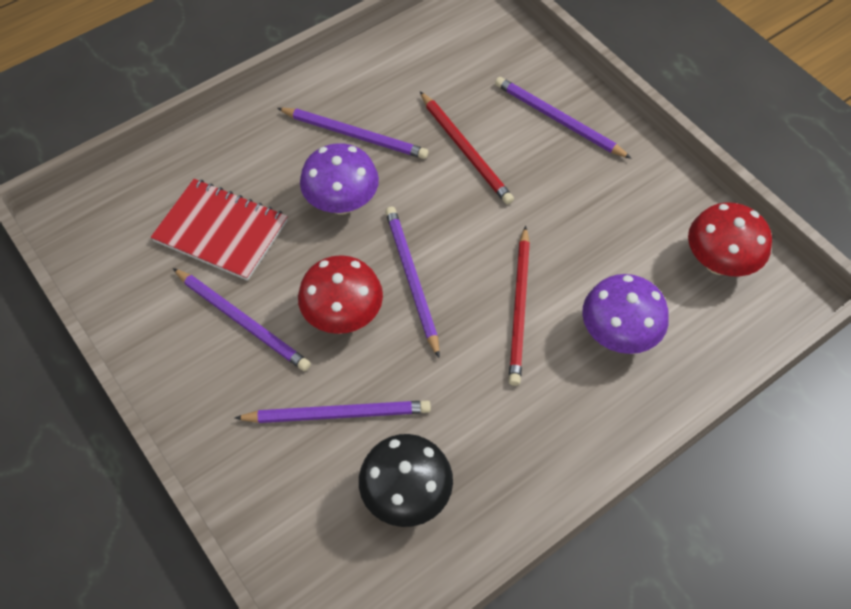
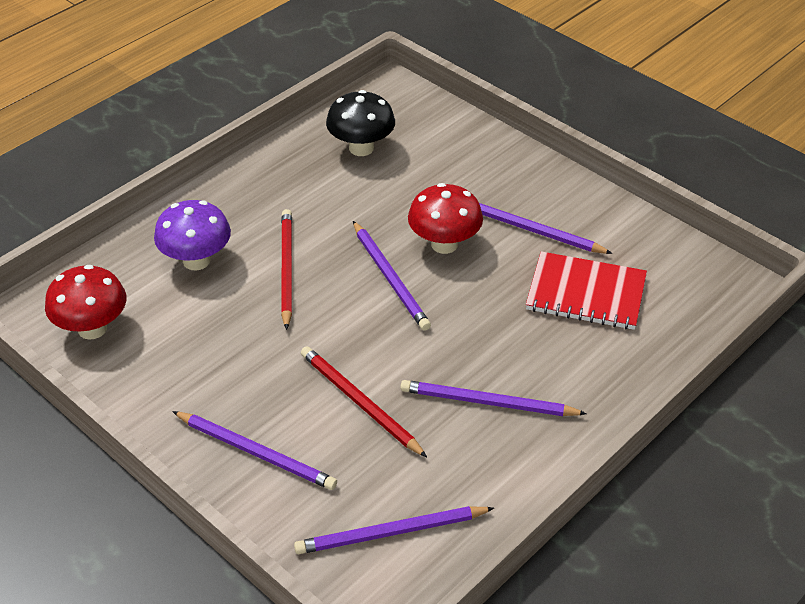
camera: 170 degrees right, 15 degrees down
purple pencil [235,400,431,423] -> purple pencil moved to [294,506,494,554]
purple mushroom [300,143,379,214] -> none

